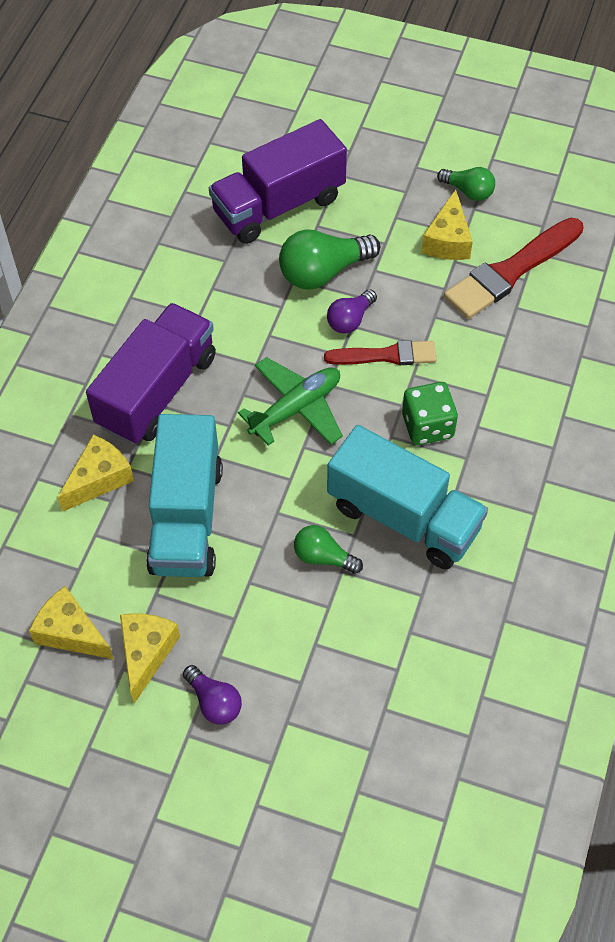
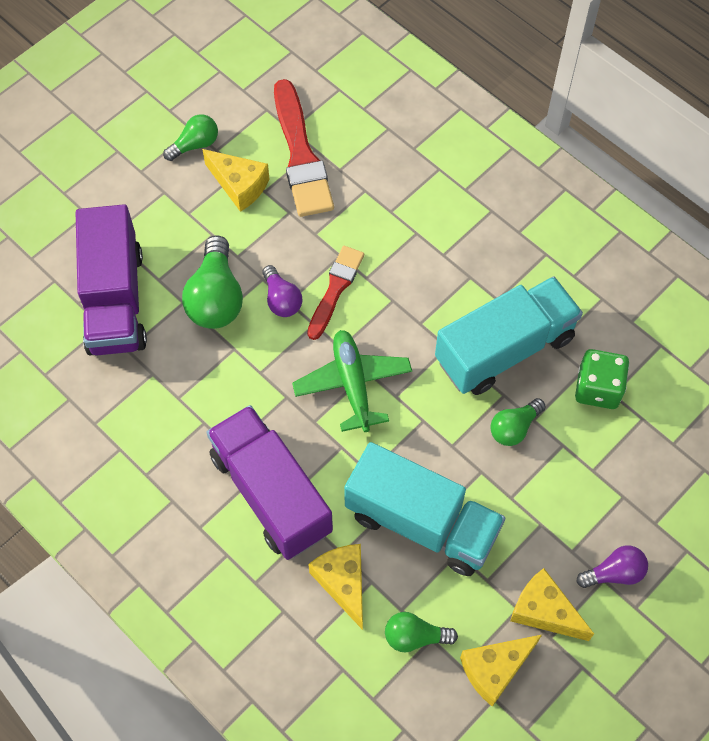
camera: 65 degrees left, 5 degrees up
green dice [402,382,458,445] -> green dice moved to [575,349,629,409]
none -> green light bulb [385,612,458,652]

